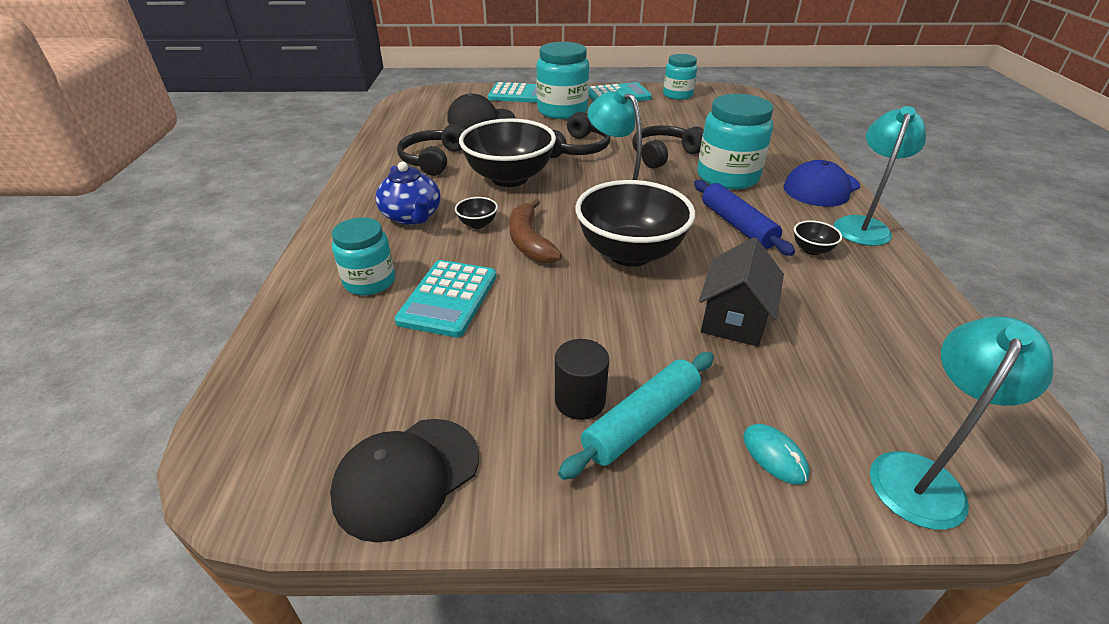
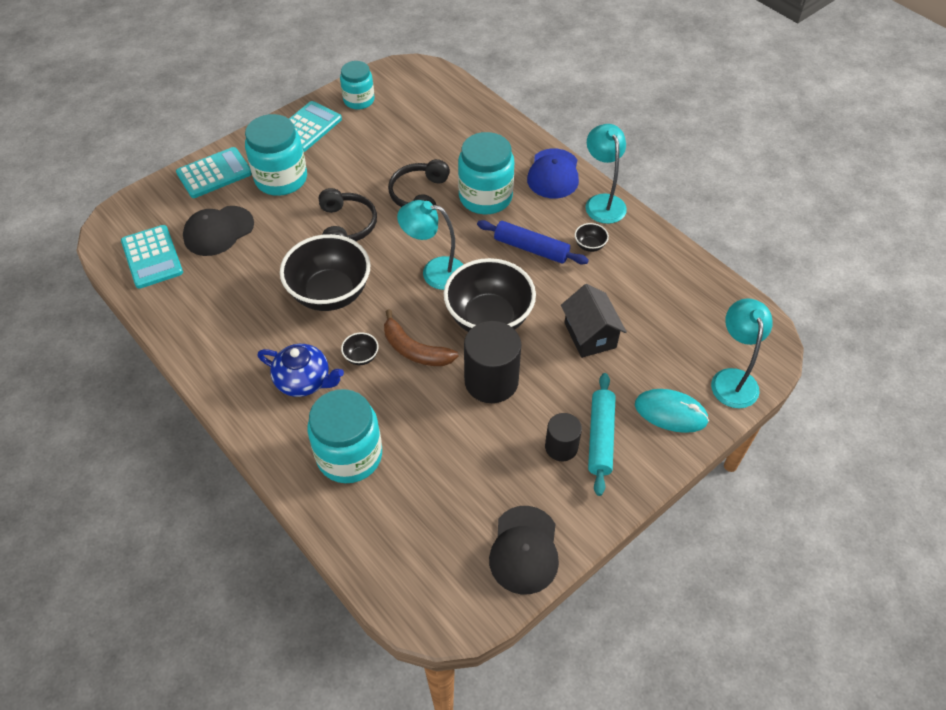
camera: 40 degrees left, 15 degrees up
turquoise jar [332,217,395,295] -> turquoise jar [307,389,382,483], size x1.57
turquoise calculator [395,260,497,337] -> turquoise calculator moved to [121,225,183,289]
black headphones [397,124,465,176] -> none
turquoise mouse [743,424,810,485] -> turquoise mouse [635,389,709,433], size x1.70
none -> black cylinder [464,321,521,403]

